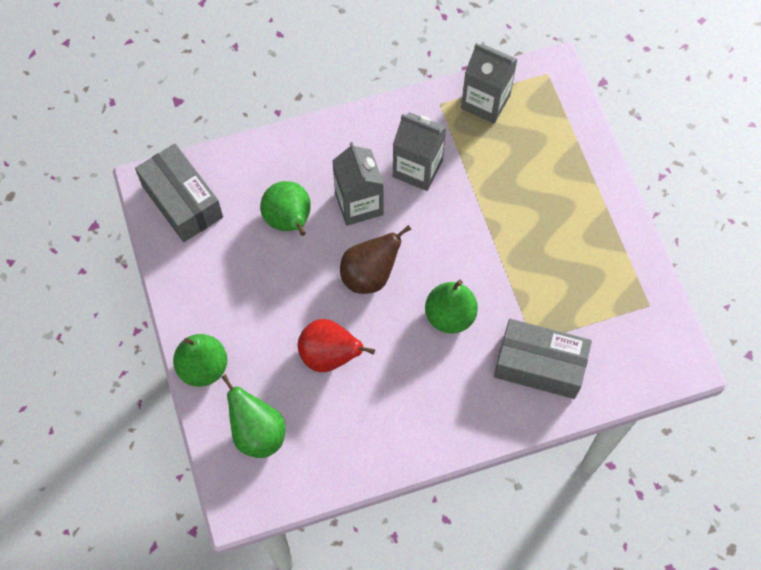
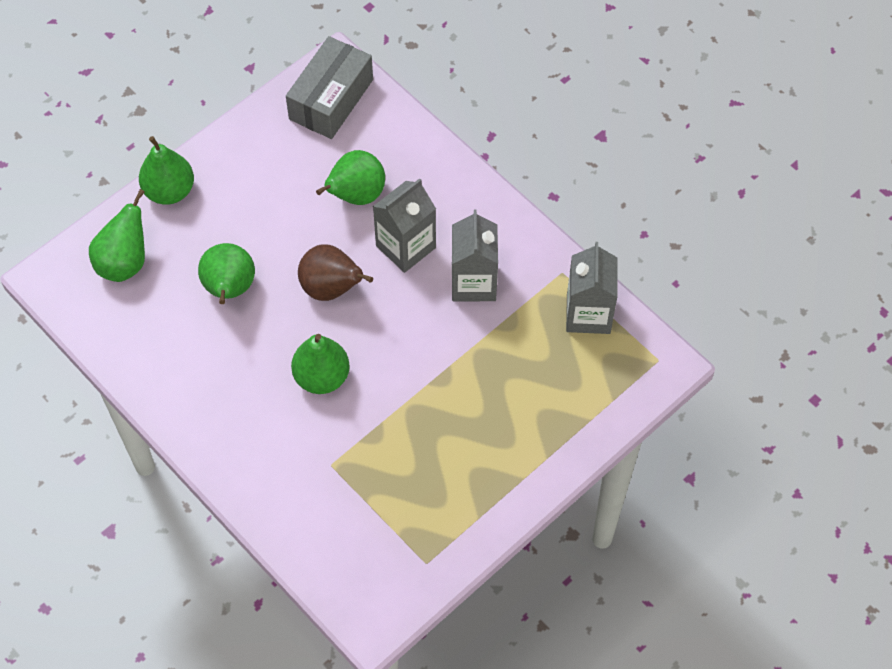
camera: 65 degrees right, 5 degrees down
red pear [298,319,375,372] -> green pear [198,243,255,304]
grey box [494,319,592,399] -> none

